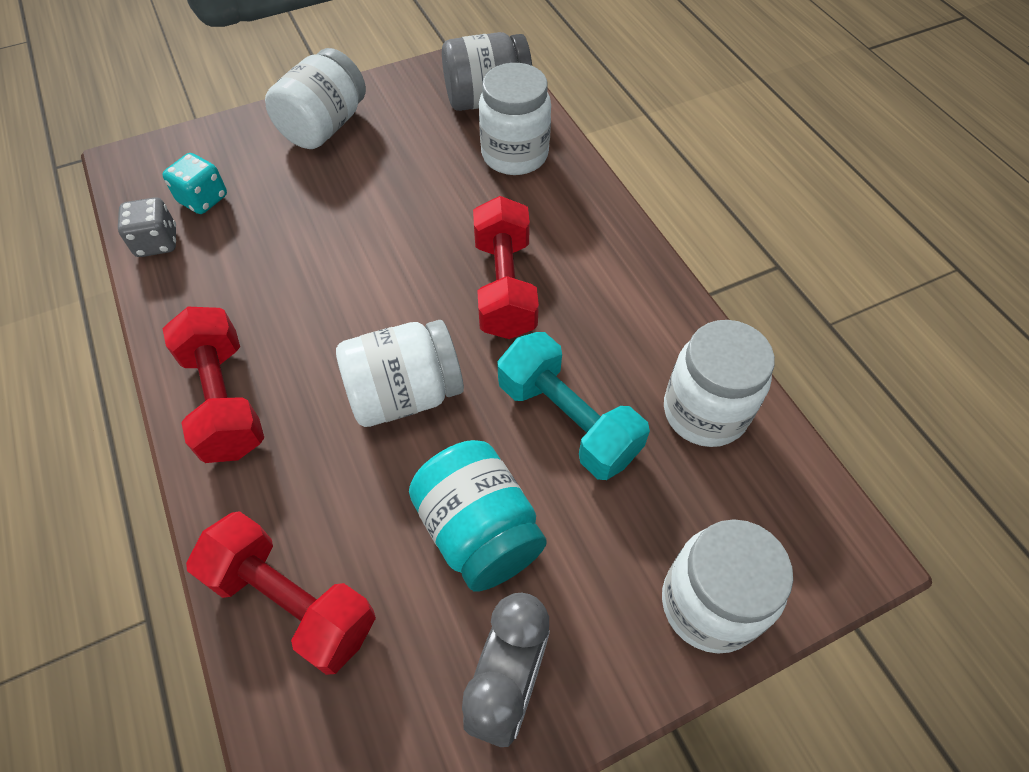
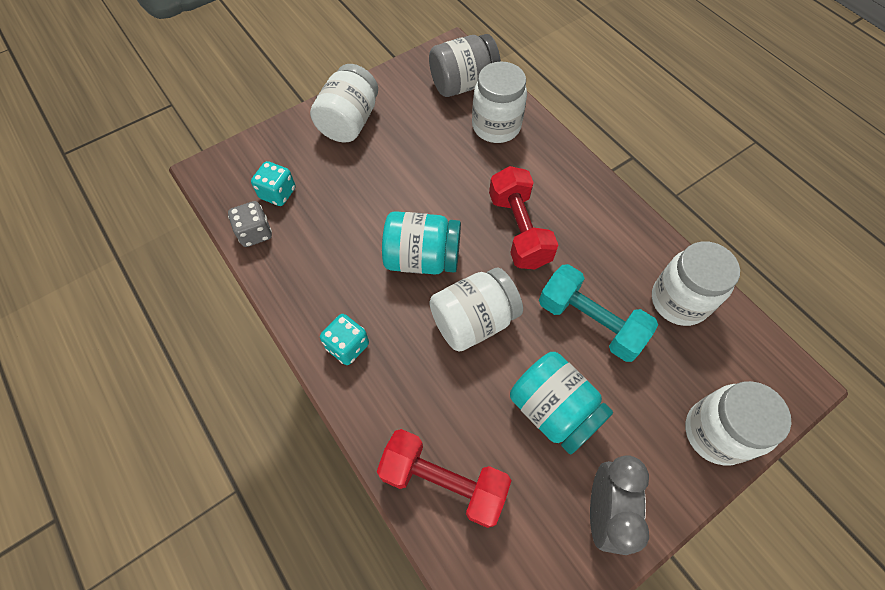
camera: 10 degrees left, 5 degrees up
red dumbbell [163,307,264,463] -> turquoise dice [320,314,369,365]
none -> turquoise jar [382,211,461,275]

